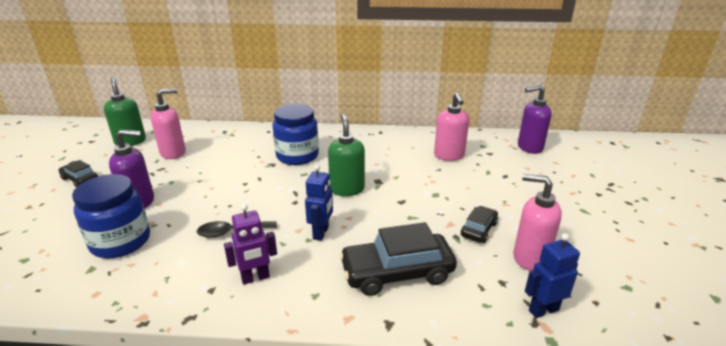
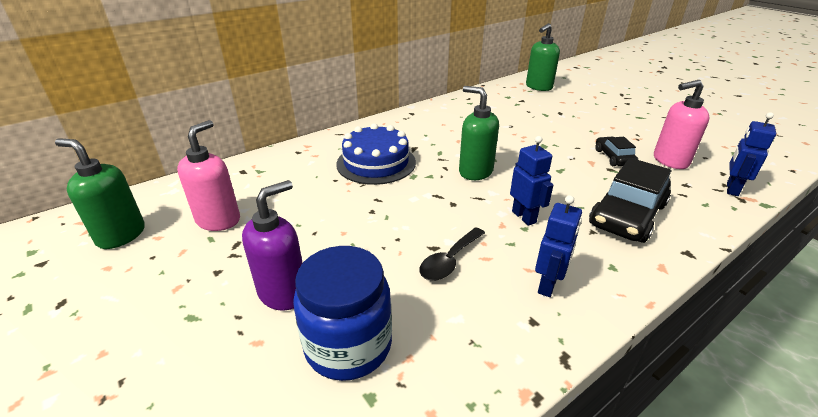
camera: 40 degrees left, 5 degrees up
black car [59,160,98,187] -> none
purple robot [224,204,277,285] -> blue robot [535,195,582,297]
blue jar [273,104,319,165] -> blue cake [336,123,416,185]
pink soap dispenser [434,92,469,161] -> none
purple soap dispenser [518,85,552,154] -> green soap dispenser [526,23,560,91]

